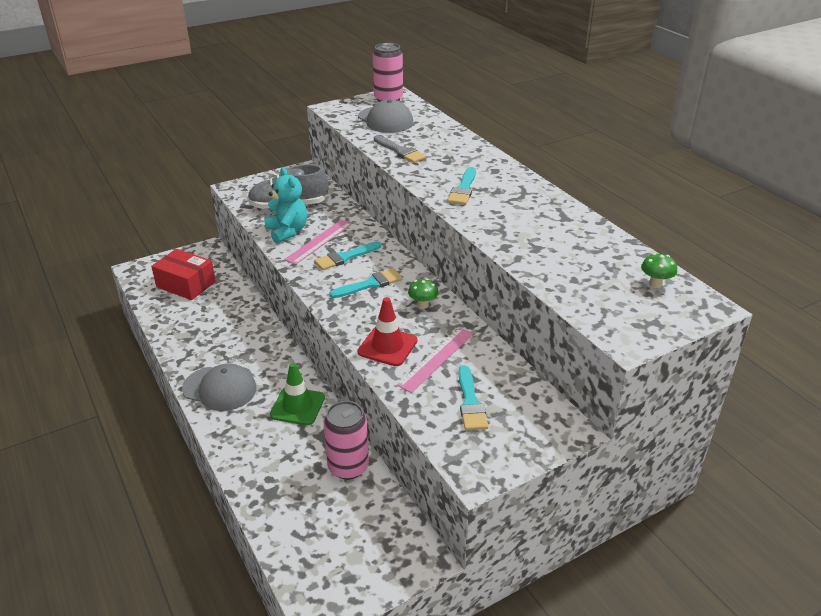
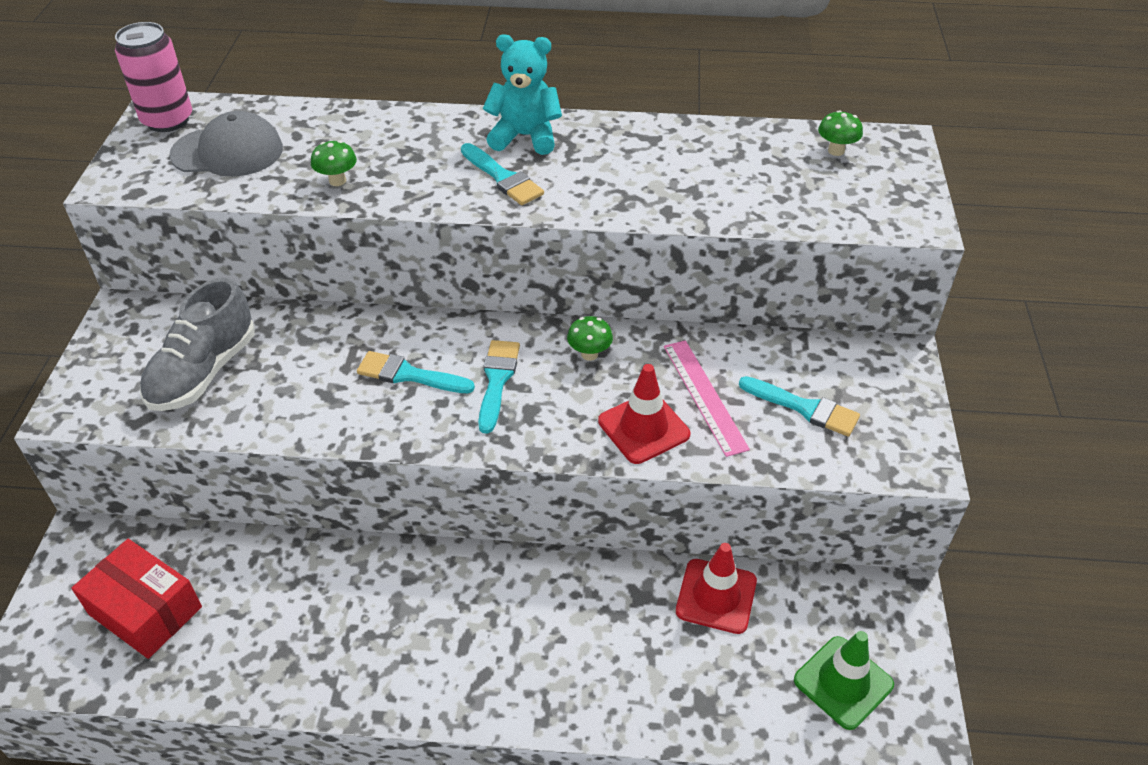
camera: 55 degrees left, 10 degrees up
red box [151,249,216,300] -> red box turned 60 degrees clockwise [72,539,202,659]
grey cap [182,363,257,411] -> none
turquoise teddy bear [264,167,307,243] -> turquoise teddy bear moved to [483,34,562,155]
green traffic cone [270,363,325,425] -> green traffic cone moved to [794,631,894,730]
pink ruler [284,220,352,265] -> none
turquoise brush [314,241,381,270] -> turquoise brush turned 105 degrees clockwise [357,351,475,393]
pink can [324,401,369,480] -> red traffic cone [676,543,757,634]
grey brush [374,135,426,163] -> green mushroom [311,140,357,186]

